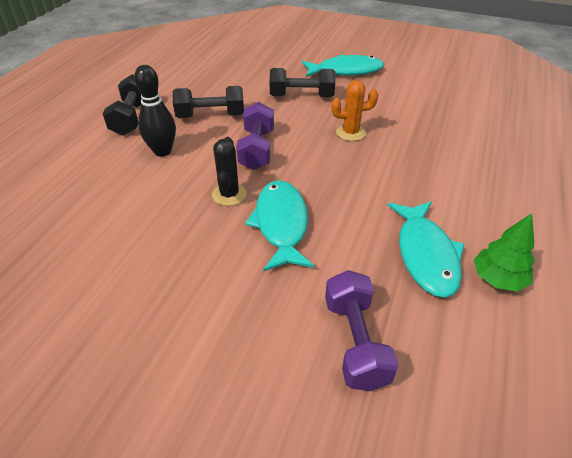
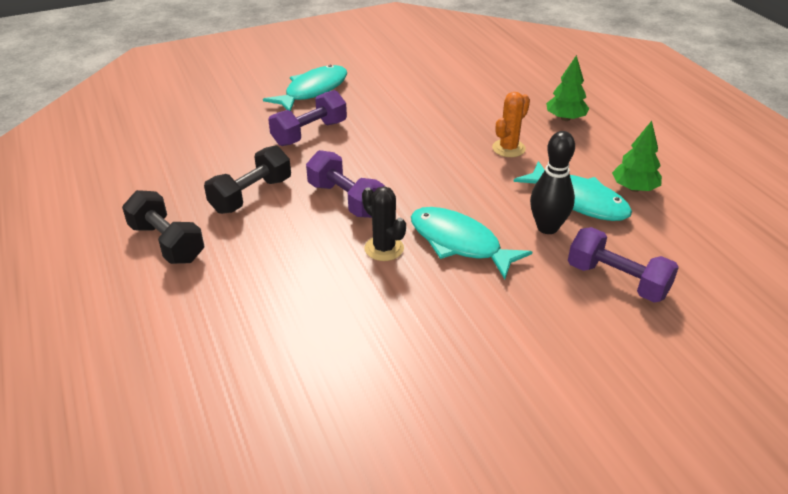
camera: 45 degrees left, 5 degrees down
black bowling pin [134,65,176,157] -> black bowling pin moved to [530,131,575,234]
black dumbbell [270,68,335,97] -> purple dumbbell [268,90,347,146]
orange cactus [331,80,378,141] -> orange cactus moved to [492,92,530,157]
none -> green tree [546,55,589,121]

